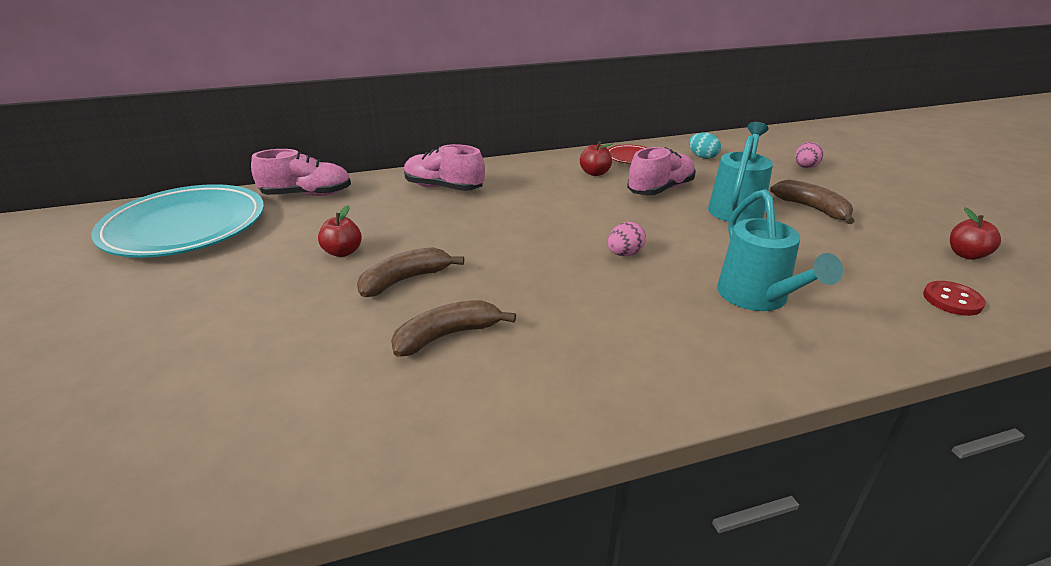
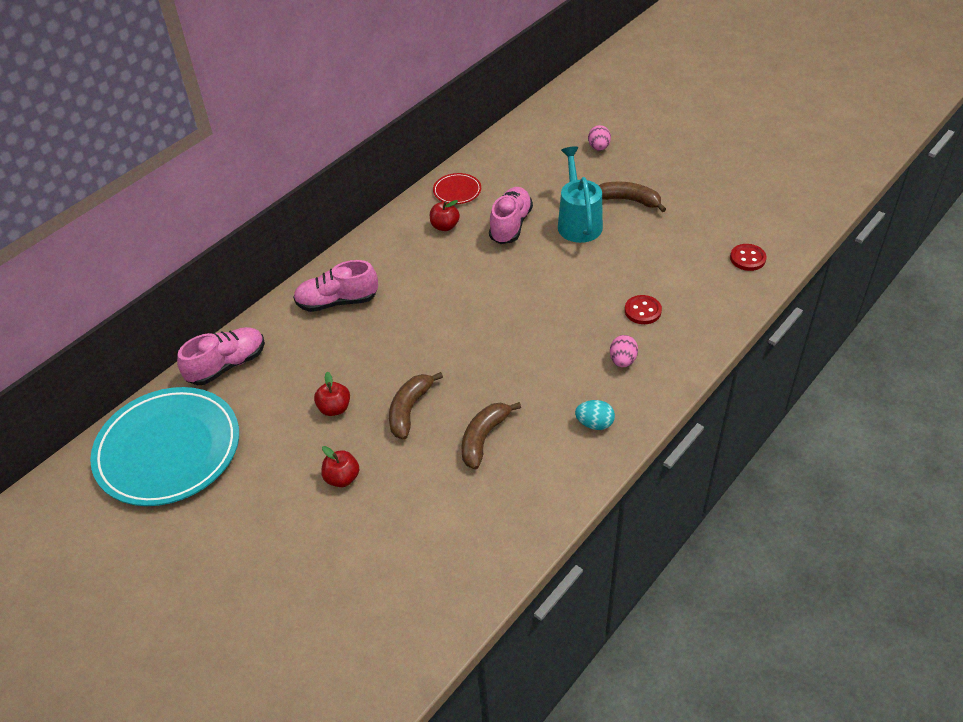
camera: 30 degrees left, 15 degrees up
pink egg [607,222,646,256] -> pink egg moved to [610,335,638,367]
turquoise egg [689,133,721,159] -> turquoise egg moved to [575,400,615,430]
turquoise watering can [717,189,843,311] -> red button [625,295,662,324]
red apple [950,207,1001,260] -> red apple moved to [321,446,360,487]

